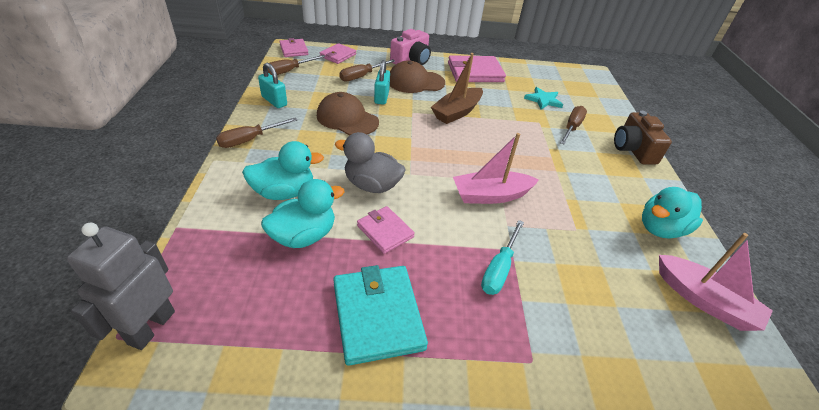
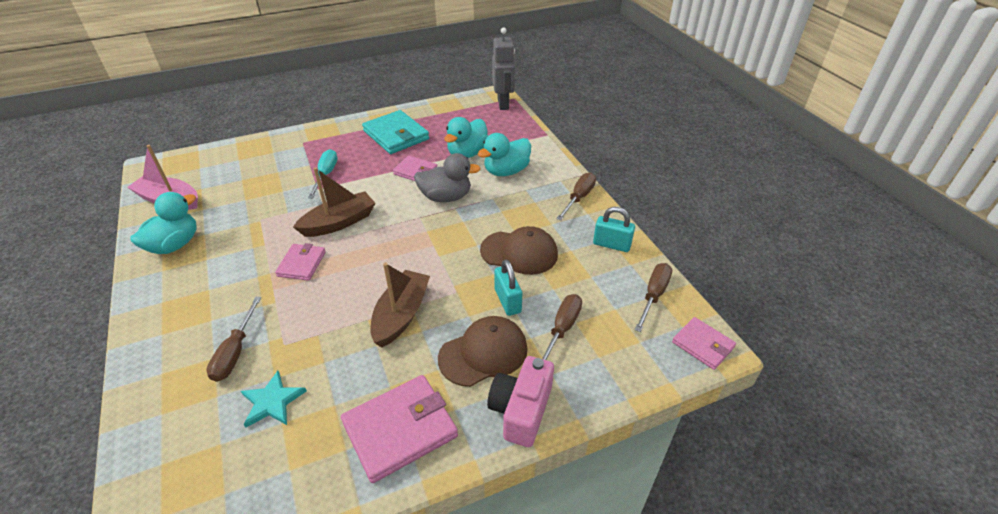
camera: 160 degrees right, 0 degrees up
pink wallet [320,43,356,64] -> pink wallet moved to [275,243,326,281]
pink boat [453,133,539,204] -> brown boat [293,167,375,237]
brown camera [614,111,672,164] -> none

